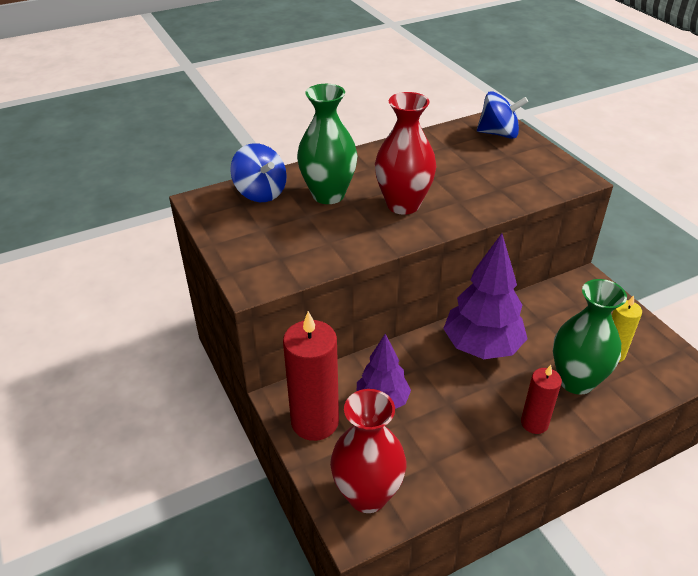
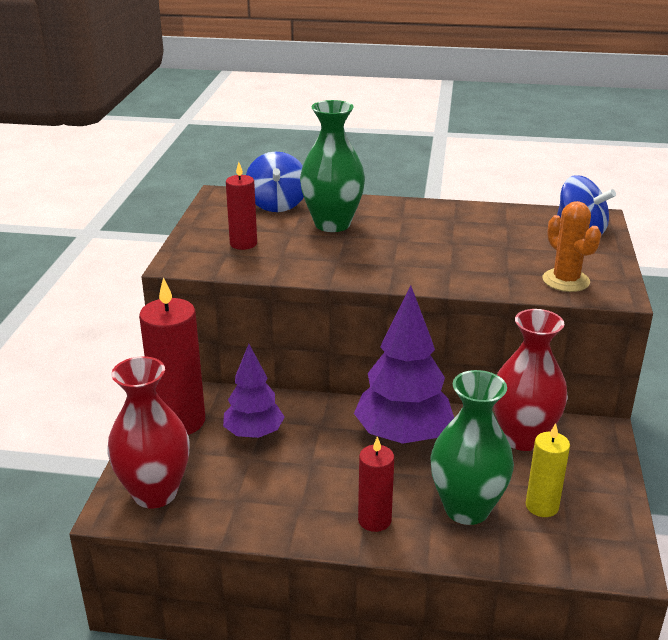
camera: 35 degrees right, 10 degrees down
red vase [375,92,437,215] -> red vase moved to [493,309,568,451]
none -> red candle [226,162,257,250]
none -> orange cactus [543,201,601,292]

